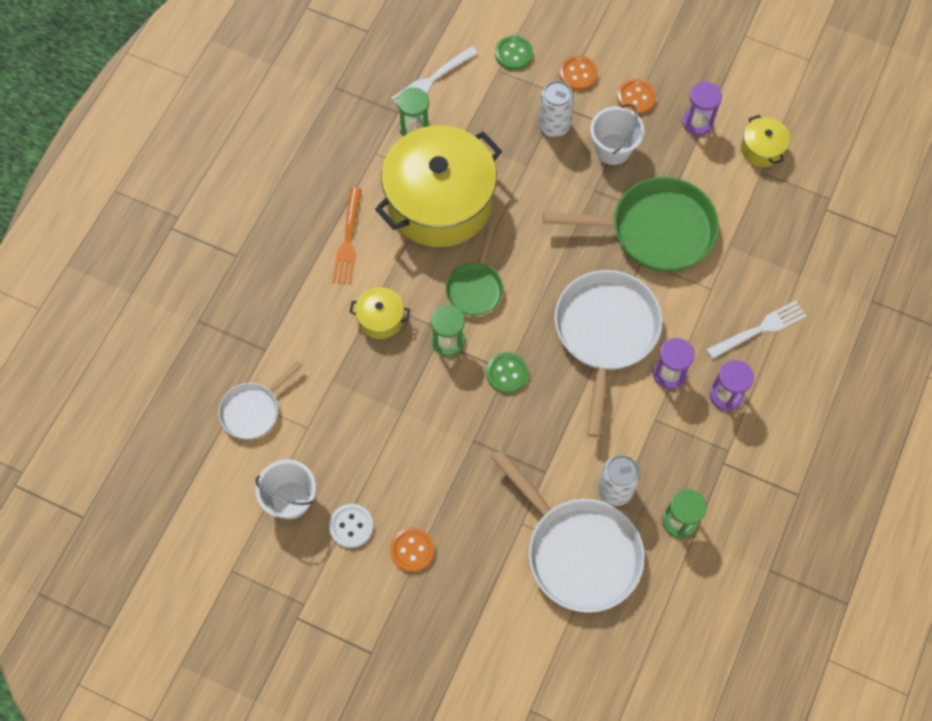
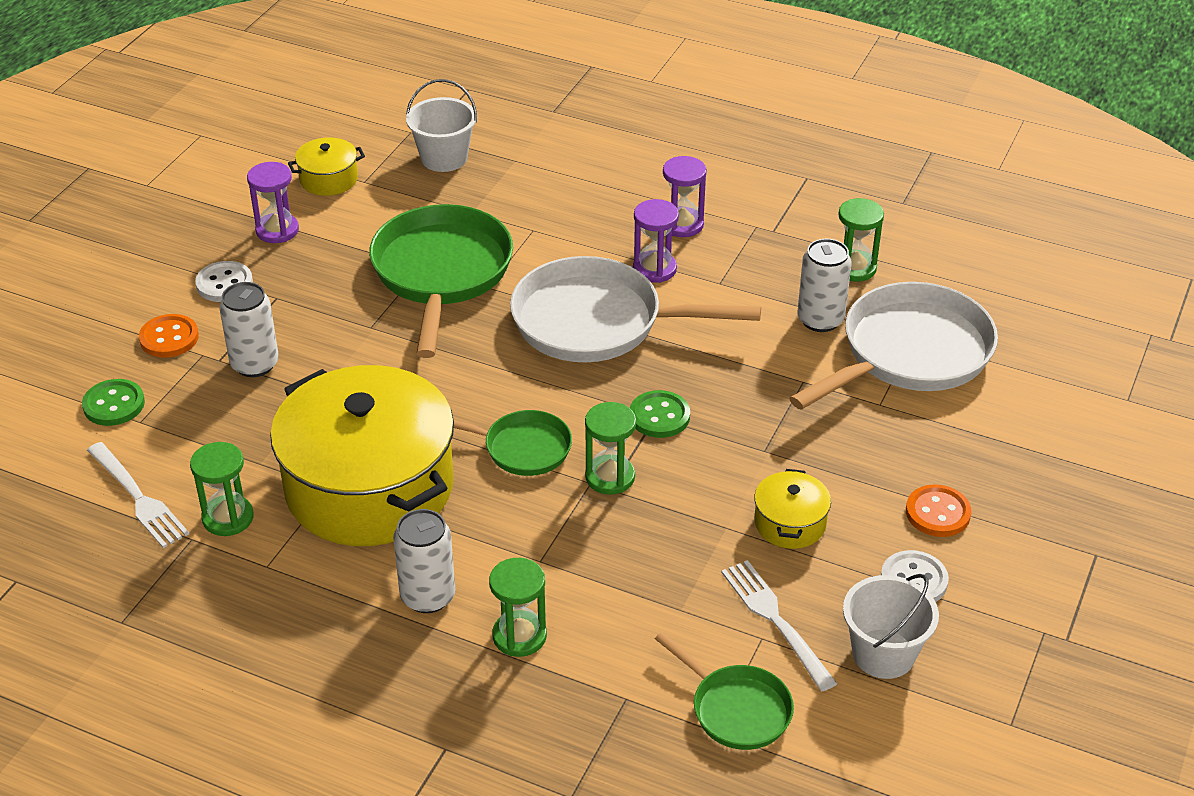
camera: 90 degrees left, 25 degrees down
white pan [218,361,303,439] -> green pan [655,632,794,750]
orange fork [332,188,362,284] -> white can [393,509,455,613]
yellow pot [349,287,410,339] -> yellow pot moved to [754,469,831,549]
white bucket [590,104,644,165] -> white bucket moved to [406,79,477,172]
orange button [617,79,656,115] -> white button [195,261,253,302]
white fork [706,301,806,359] -> white fork moved to [721,560,837,691]
none -> green hourglass [489,558,547,657]

